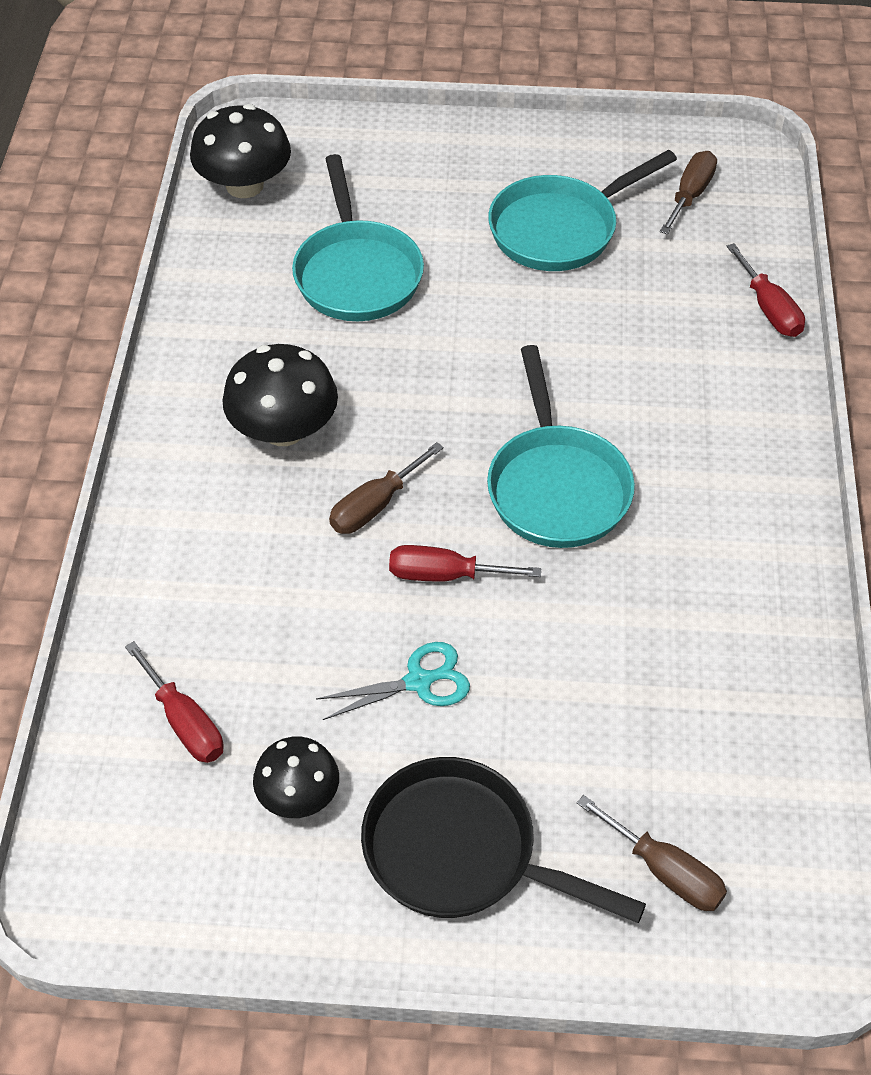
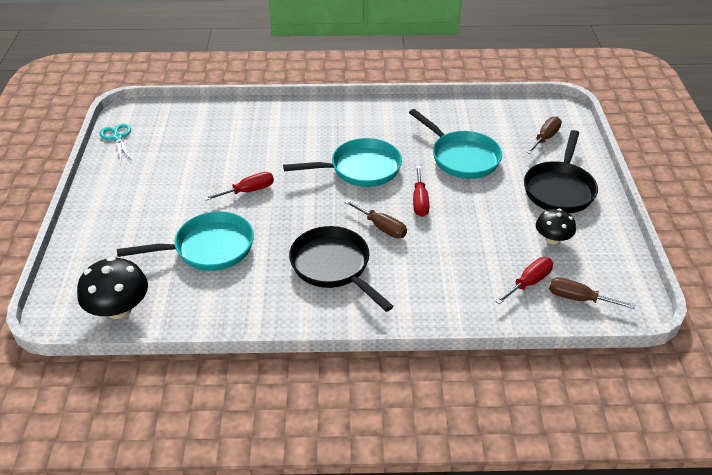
camera: 95 degrees left, 10 degrees down
black mushroom [222,344,338,446] -> black pan [289,226,394,312]
turquoise scissors [316,642,470,720] -> turquoise scissors moved to [100,123,131,160]
turquoise pan [488,150,677,271] -> turquoise pan moved to [409,109,502,179]
brown screwdriver [660,151,717,235] -> brown screwdriver moved to [549,277,635,309]
red screwdriver [727,243,805,337] -> red screwdriver moved to [204,172,274,201]

